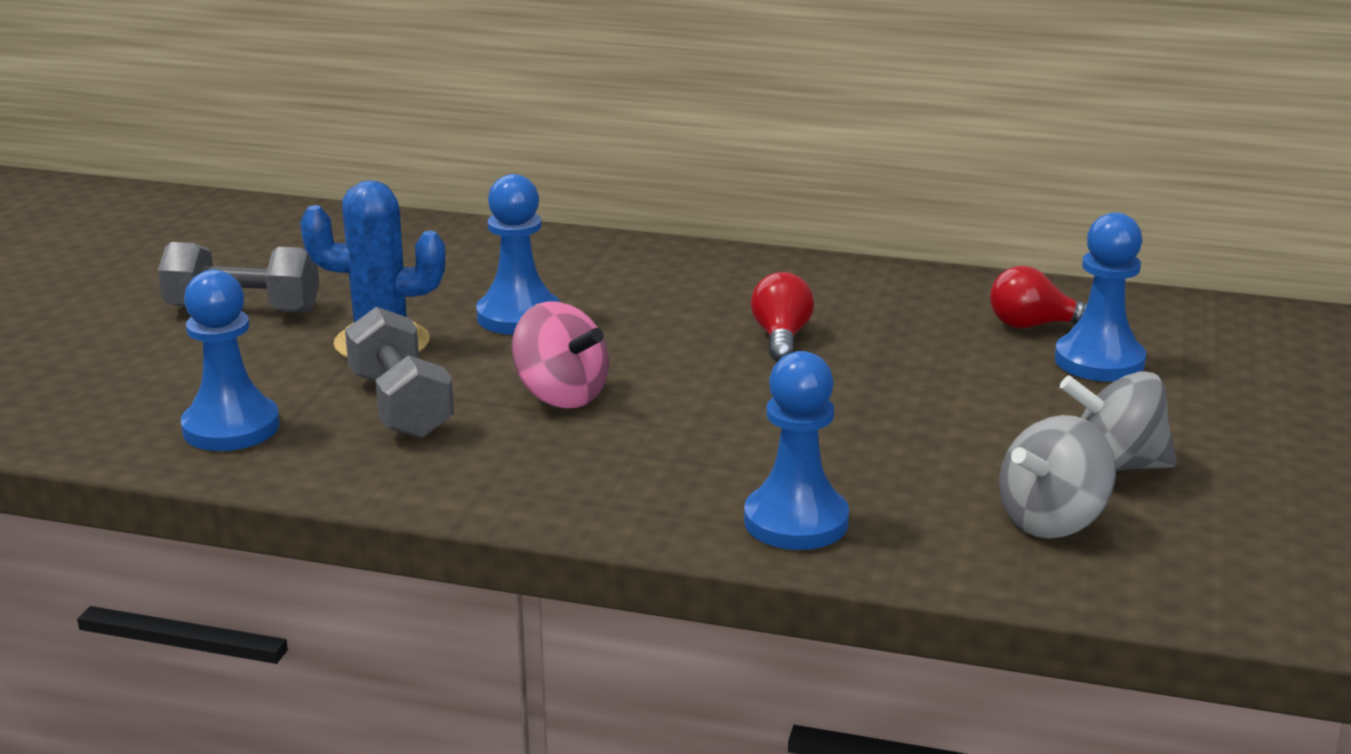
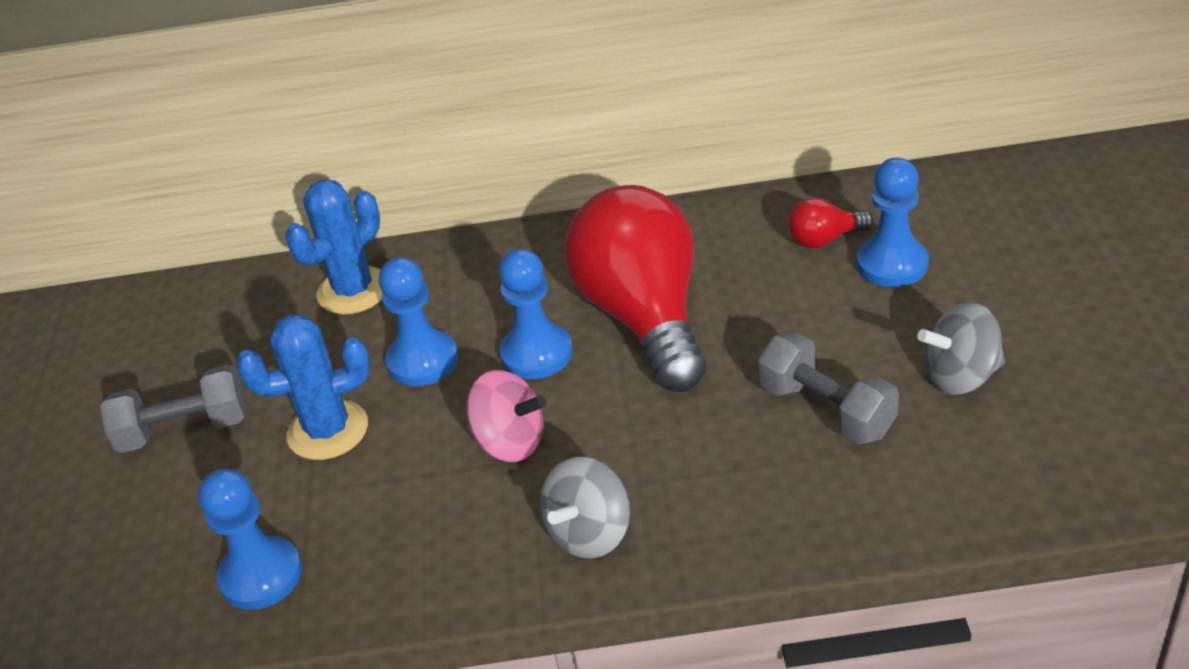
camera: 15 degrees left, 15 degrees up
grey dumbbell [345,307,454,439] -> grey dumbbell moved to [758,332,899,444]
blue pawn [744,351,849,550] -> blue pawn moved to [499,249,573,379]
red light bulb [751,272,814,362] -> red light bulb [565,185,706,392], size x2.45
grey spinning top [999,415,1116,538] -> grey spinning top moved to [540,457,630,558]
none -> blue cactus [285,179,383,315]

